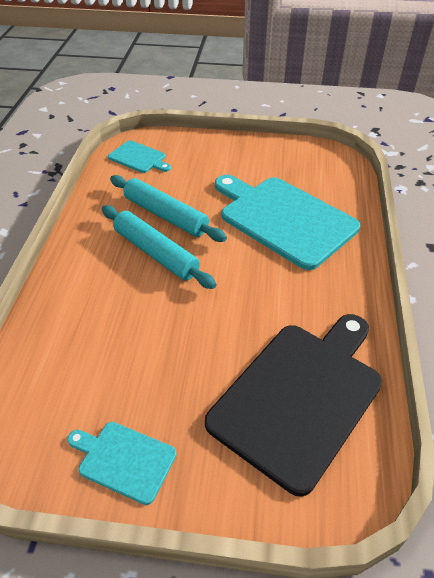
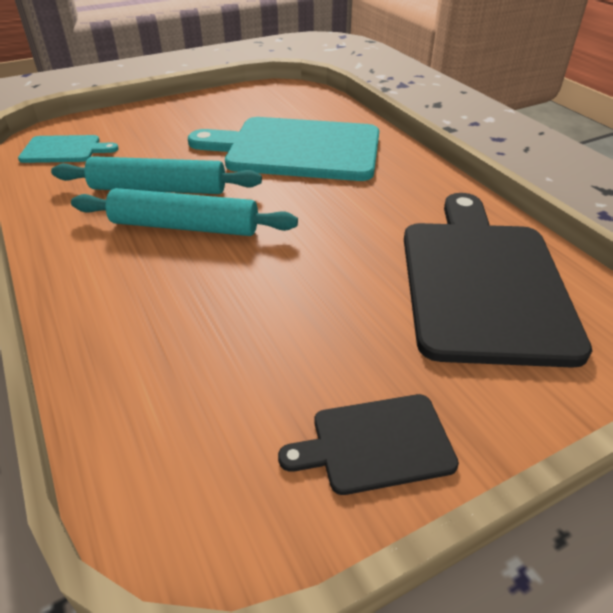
camera: 35 degrees left, 5 degrees down
turquoise cutting board [67,422,177,505] -> black cutting board [278,394,459,495]

